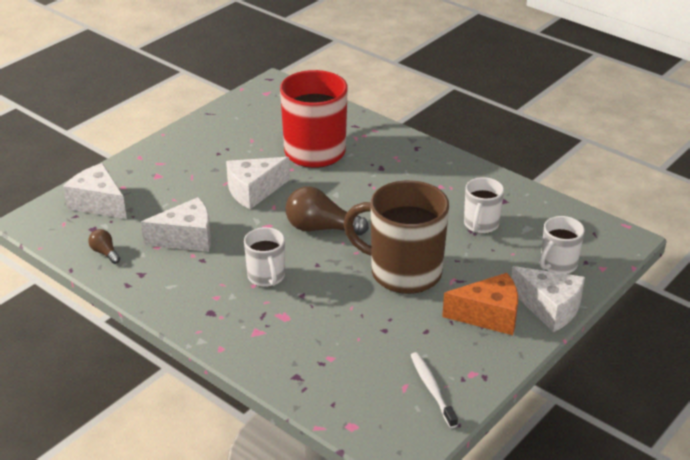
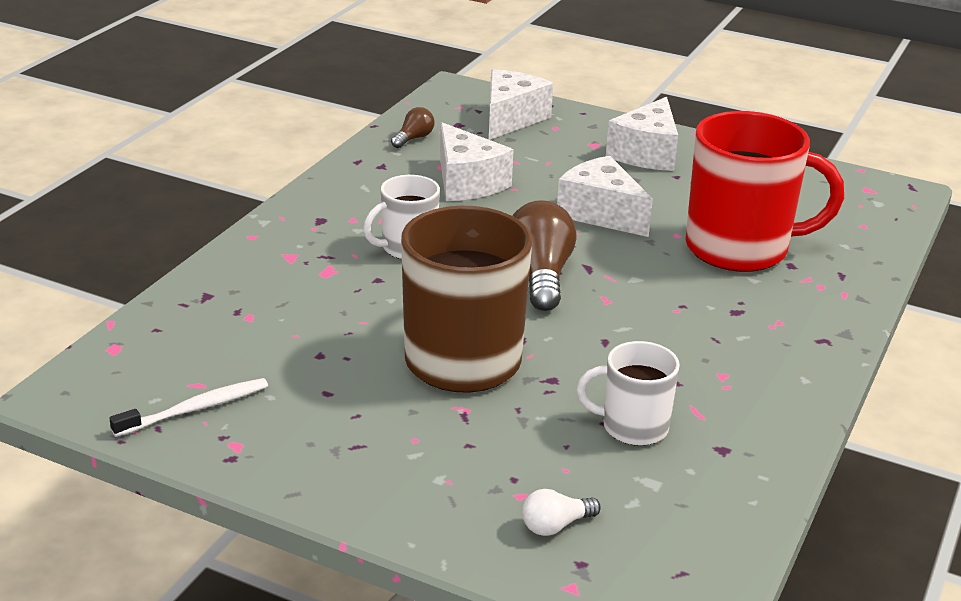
camera: 75 degrees right, 5 degrees down
orange cheese [442,273,518,335] -> none
white cheese [511,266,585,332] -> white cheese moved to [606,97,678,171]
white mug [540,216,585,274] -> white light bulb [522,489,601,536]

